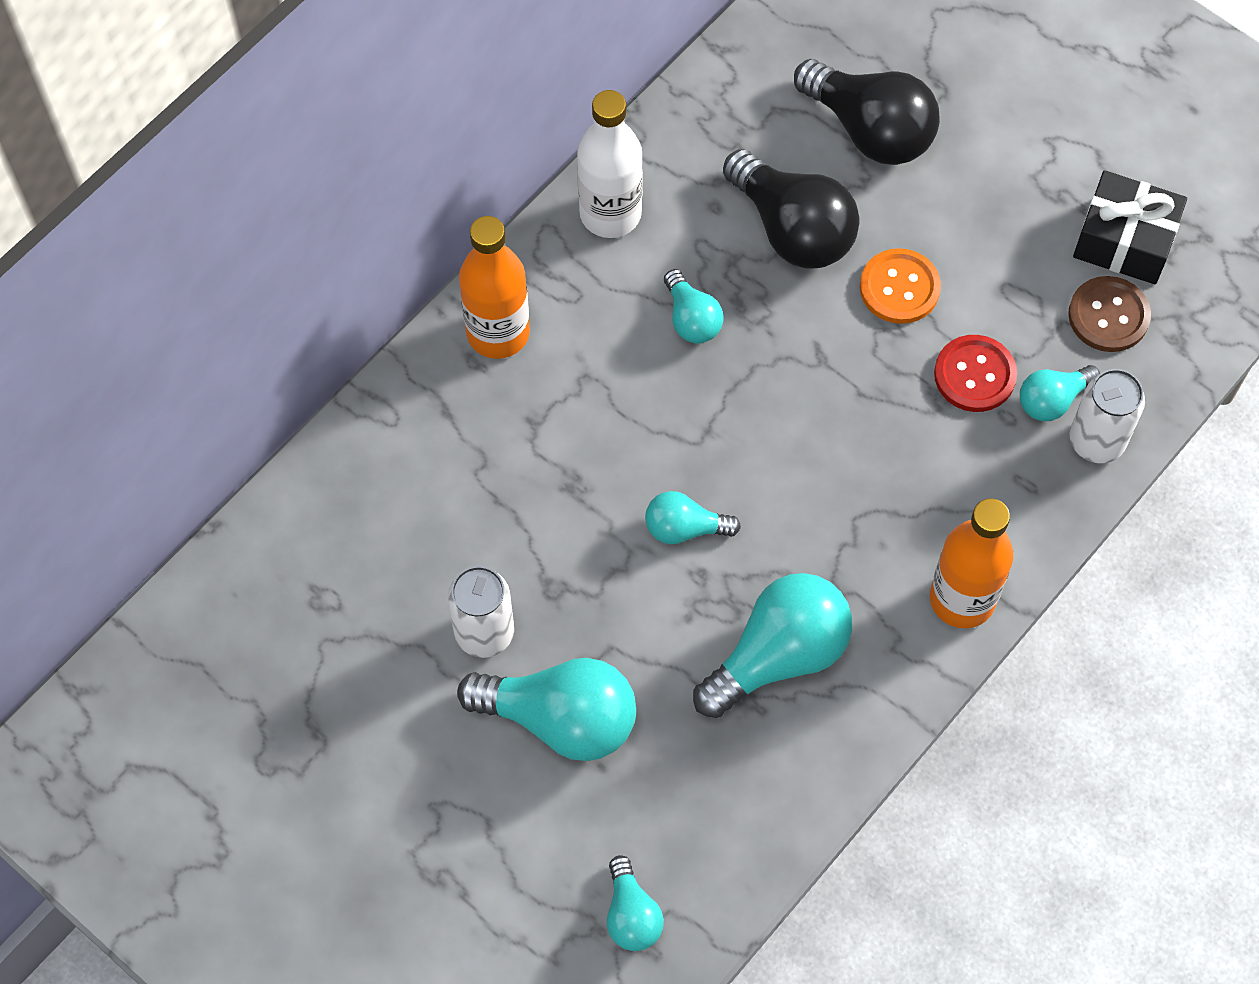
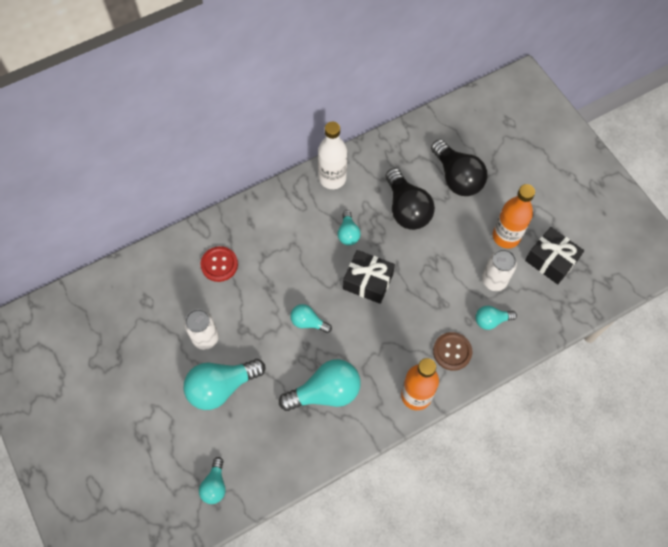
camera: 20 degrees right, 0 degrees up
turquoise light bulb [457,658,636,761] -> turquoise light bulb turned 120 degrees clockwise [184,359,265,410]
orange bottle [459,216,530,359] -> orange bottle moved to [493,184,535,248]
orange button [860,248,941,324] -> none
red button [934,335,1017,412] -> red button moved to [200,246,238,282]
brown button [1068,276,1151,352] -> brown button moved to [433,332,472,371]
white can [1070,369,1145,463] -> white can moved to [482,249,517,291]
none -> black gift [343,250,395,304]

